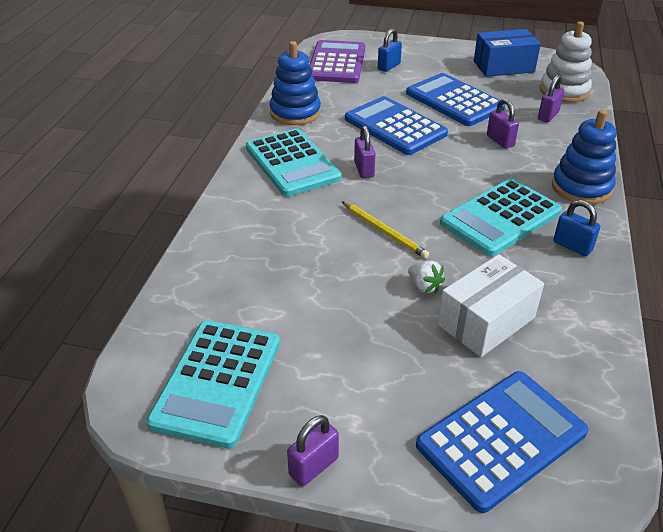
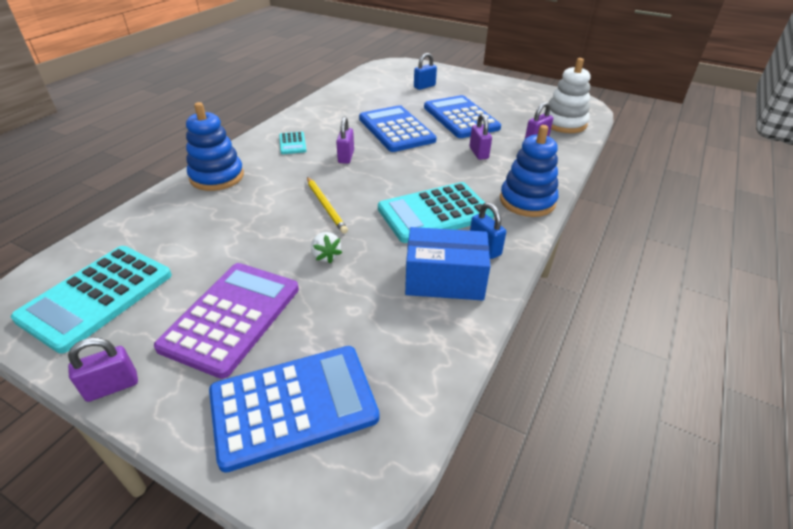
camera: 15 degrees right, 0 degrees up
turquoise calculator [246,128,342,197] -> turquoise calculator [279,132,306,154], size x0.47
blue stacking toy [269,41,321,125] -> blue stacking toy moved to [186,102,244,191]
purple calculator [309,40,365,83] -> purple calculator moved to [154,263,299,379]
white box [438,254,544,357] -> none
blue box [474,29,541,77] -> blue box moved to [405,227,490,300]

